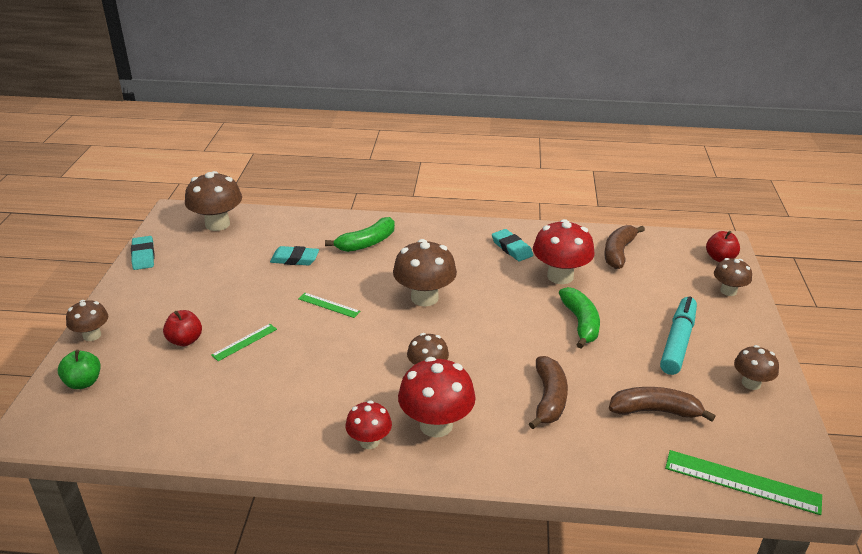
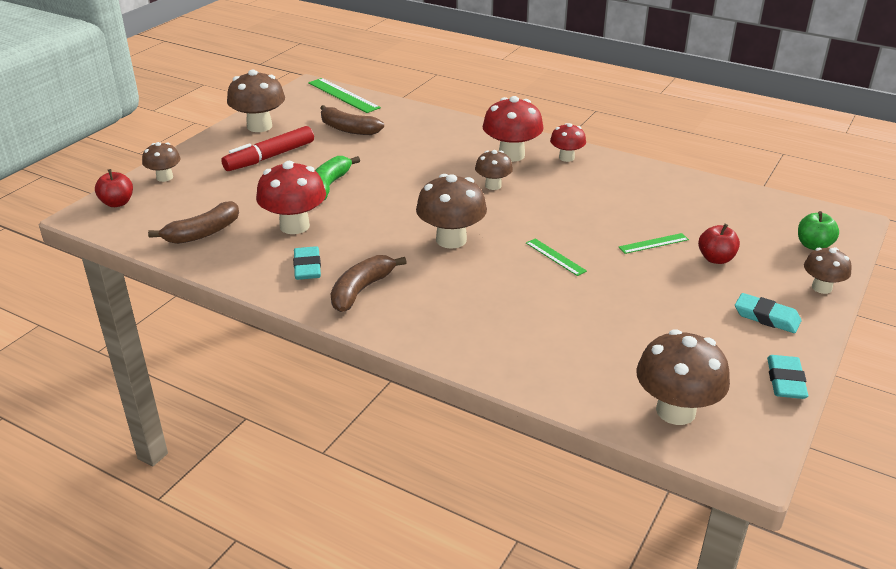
camera: 155 degrees left, 0 degrees up
turquoise eraser [270,246,319,265] -> turquoise eraser moved to [735,293,802,333]
green banana [325,217,395,252] -> none
brown banana [529,356,568,429] -> brown banana moved to [331,255,407,312]
turquoise marker [660,296,697,375] -> red marker [221,126,314,171]
brown mushroom [734,345,779,390] -> brown mushroom [227,70,285,132], size x1.69

